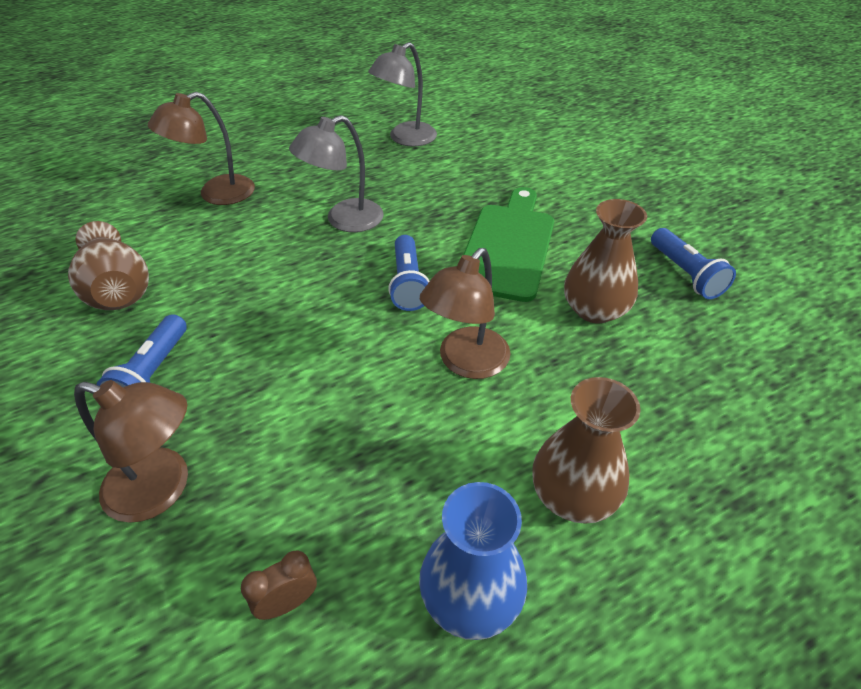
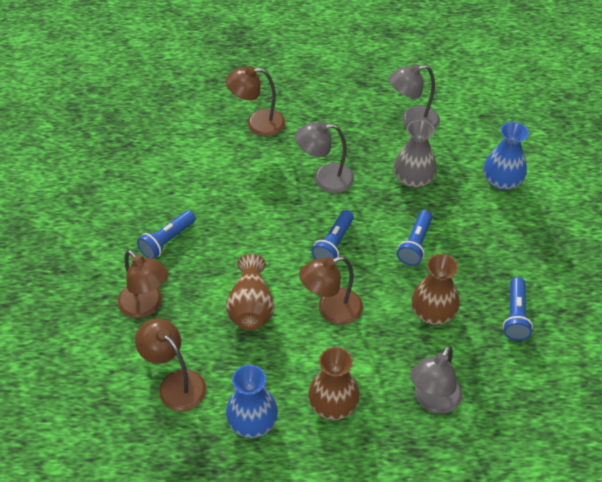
camera: 30 degrees right, 5 degrees up
brown vase [68,221,149,310] -> brown vase moved to [226,254,274,331]
brown clock [241,551,317,620] -> brown lamp [135,318,207,411]
green cutting board [463,187,554,302] -> blue flashlight [397,210,433,266]
none -> grey vase [394,120,437,188]
none -> grey lamp [410,346,463,414]
none -> blue vase [483,122,529,190]

